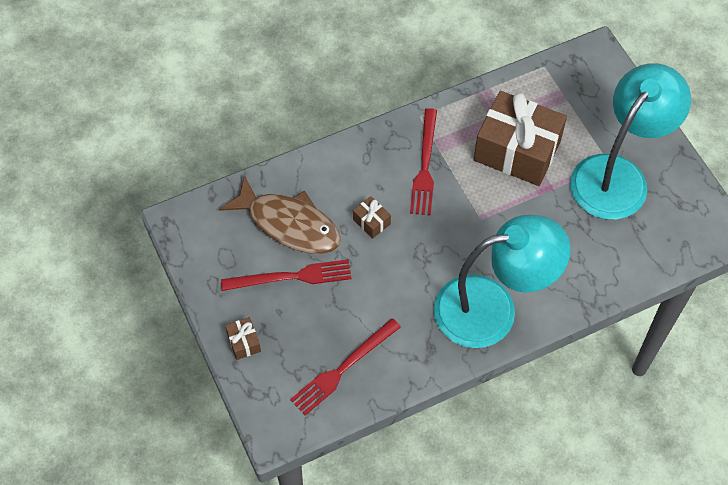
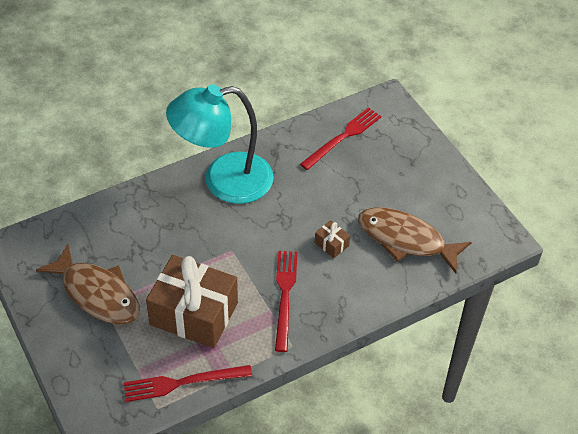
camera: 175 degrees right, 10 degrees down
red fork [221,259,351,291] -> red fork moved to [124,365,252,402]
brown gift [225,317,261,360] -> none
turquoise lamp [570,63,691,220] -> brown fish [36,244,140,324]

